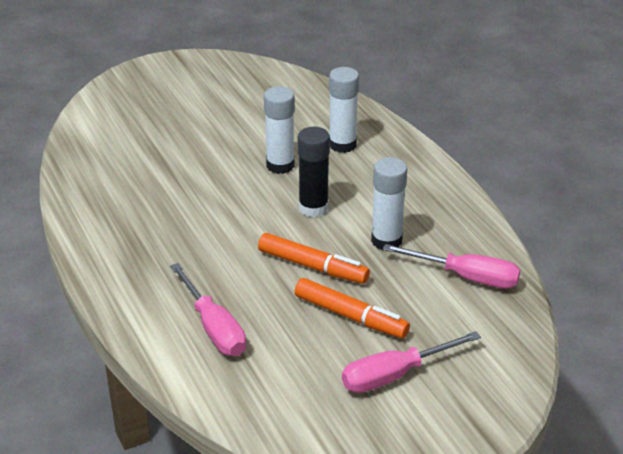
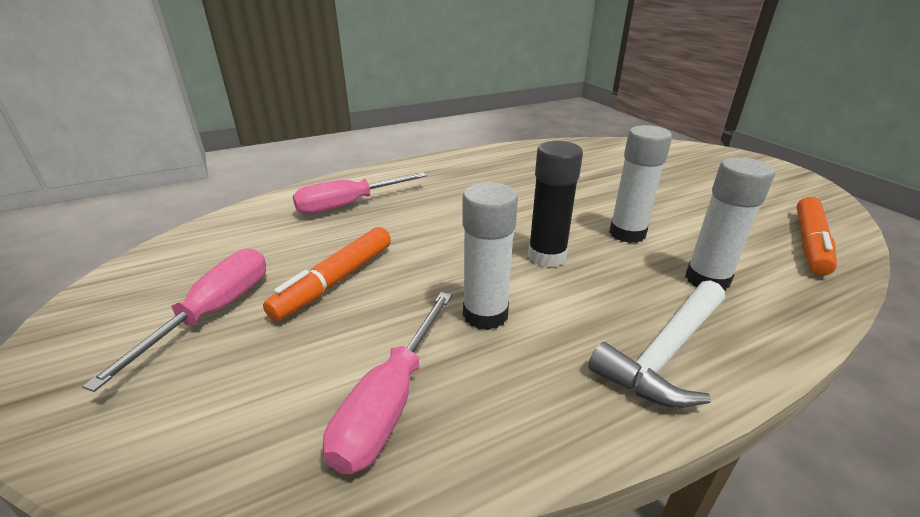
camera: 90 degrees right, 5 degrees down
orange marker [258,233,370,284] -> orange marker moved to [797,197,837,276]
pink screwdriver [342,331,481,393] -> pink screwdriver turned 45 degrees clockwise [82,248,266,392]
none -> white hammer [588,280,725,408]

